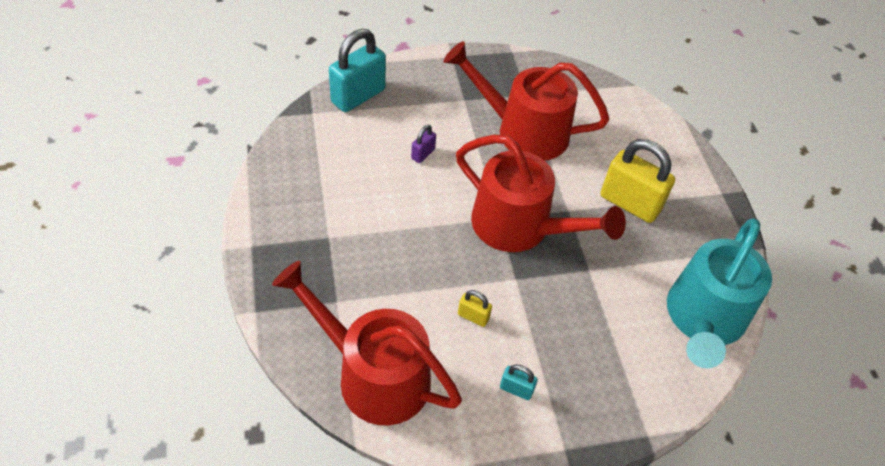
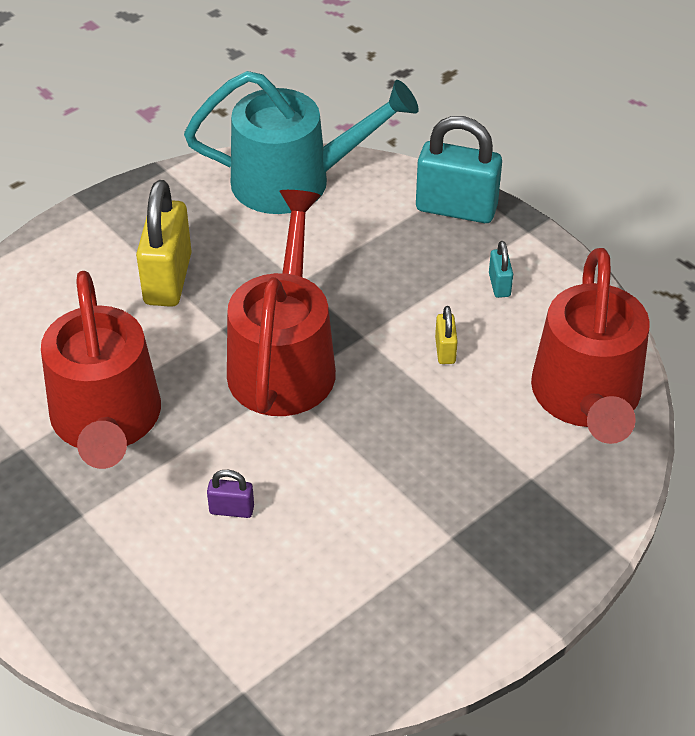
camera: 115 degrees left, 5 degrees down
turquoise padlock [329,29,386,112] -> turquoise padlock moved to [416,116,502,223]

